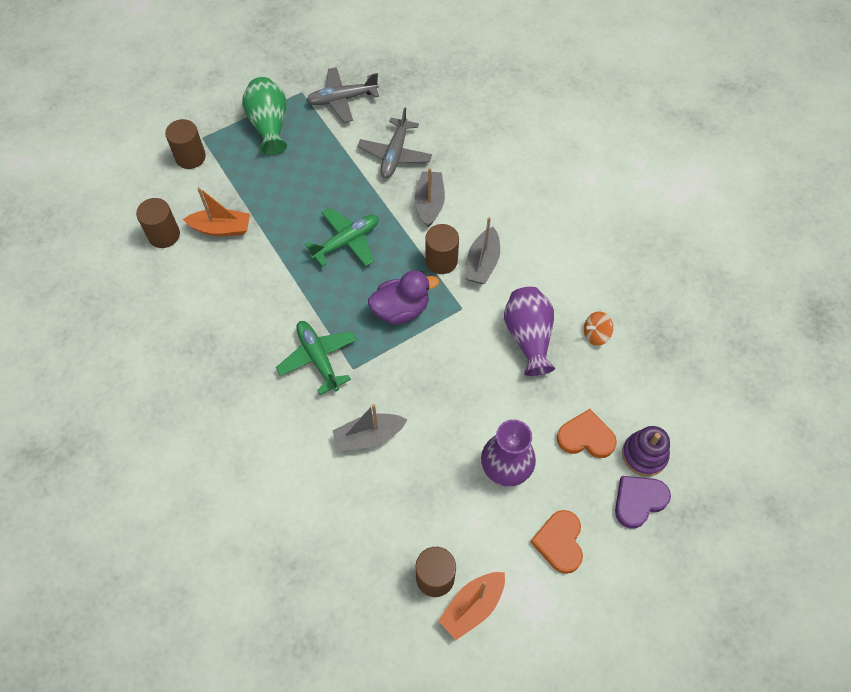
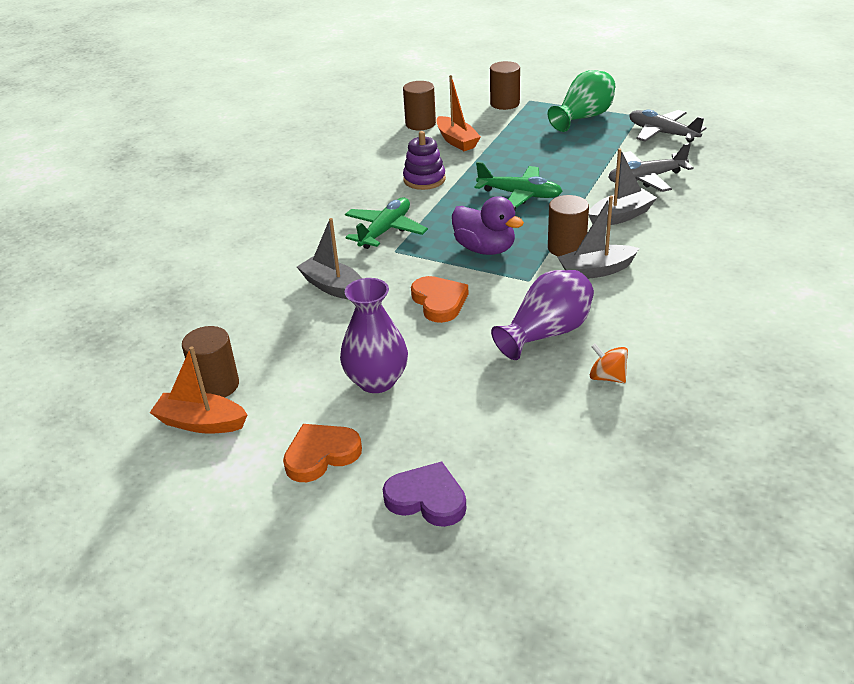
camera: 60 degrees right, 25 degrees down
orange heart [557,409,617,458] -> orange heart moved to [411,276,469,323]
purple stacking toy [622,426,670,476] -> purple stacking toy moved to [403,131,446,190]

